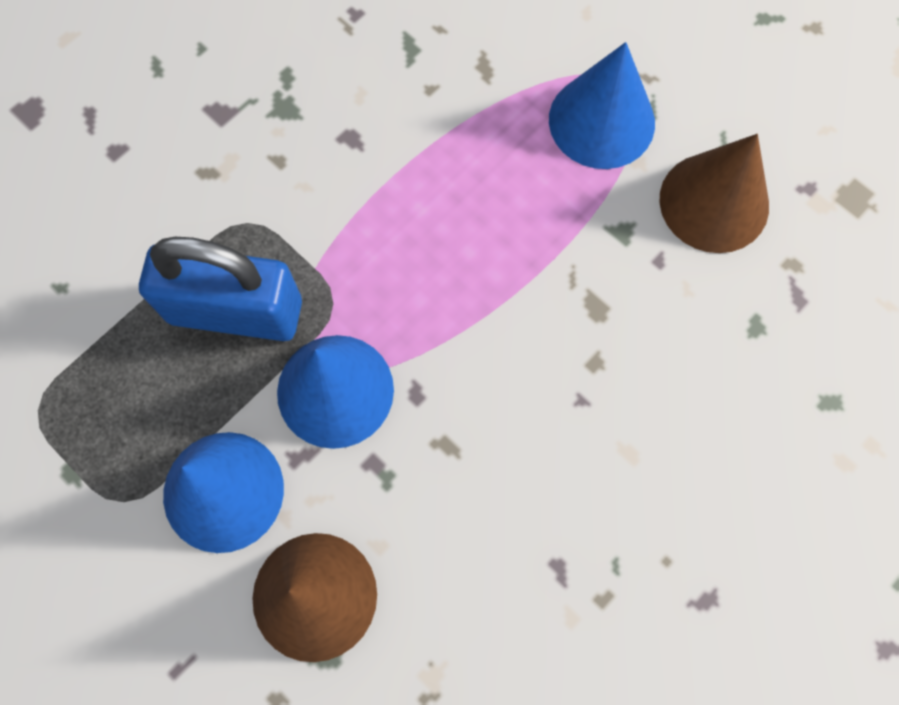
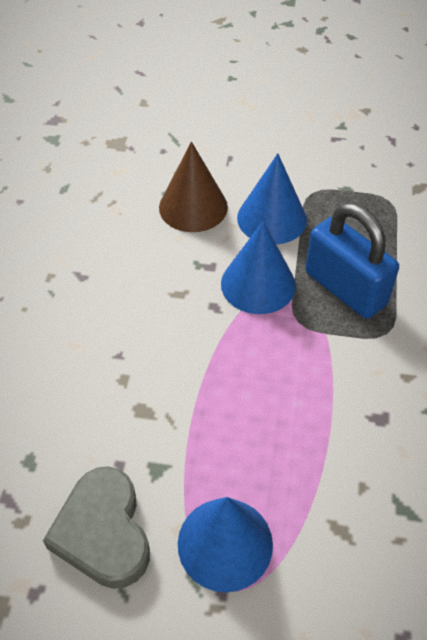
camera: 145 degrees right, 20 degrees down
blue padlock [139,237,302,341] -> blue padlock turned 75 degrees clockwise [305,203,399,319]
brown cone [659,134,769,253] -> grey heart [43,466,150,589]

